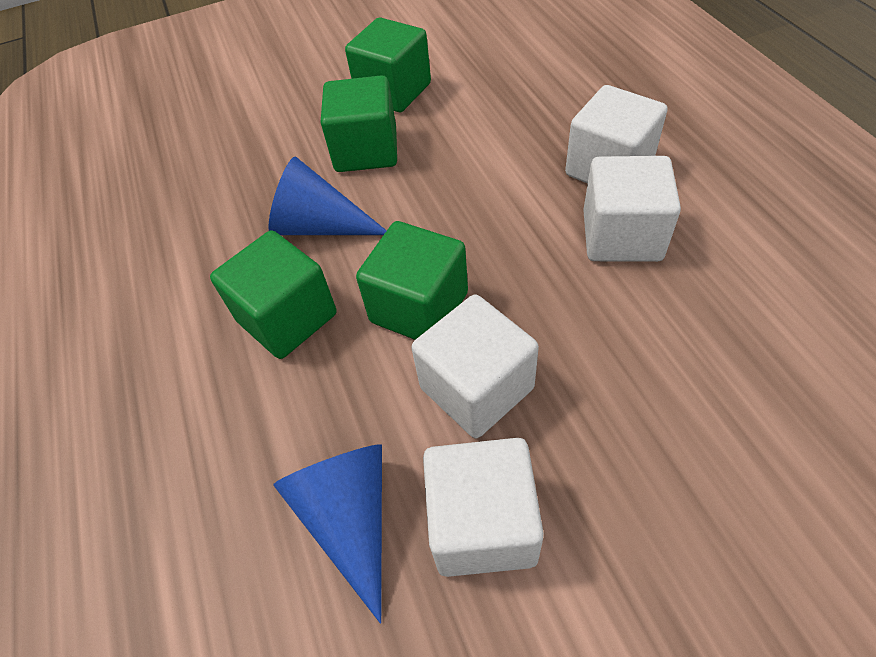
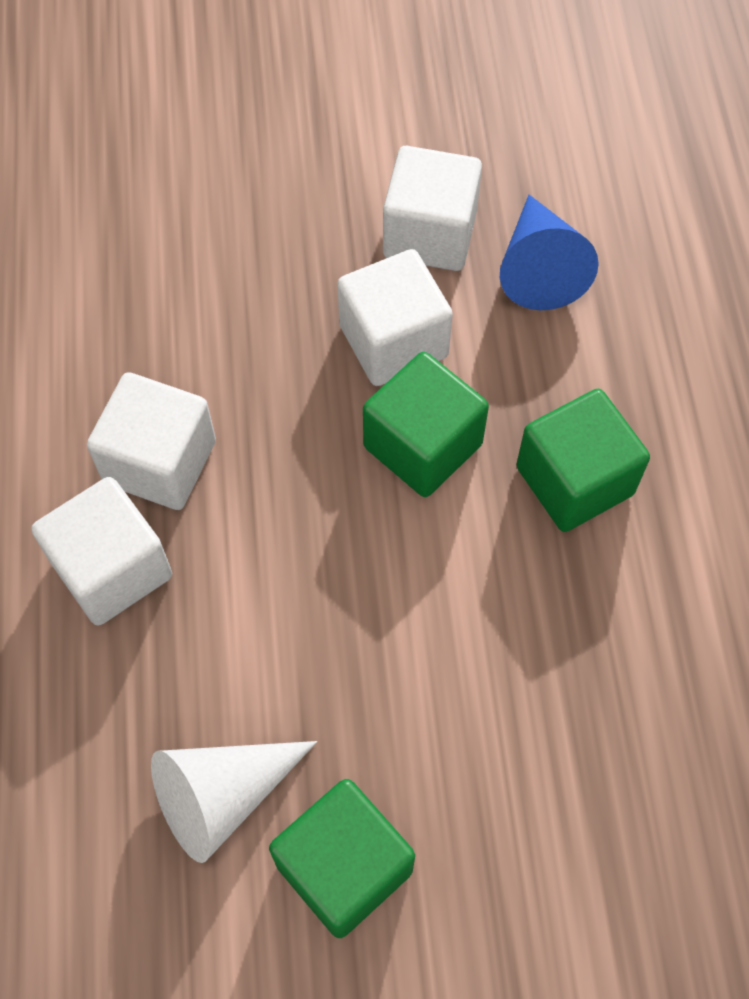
camera: 170 degrees left, 10 degrees up
blue cone [269,156,387,235] -> none
green cube [321,75,397,172] -> none
none -> white cone [151,741,317,863]

